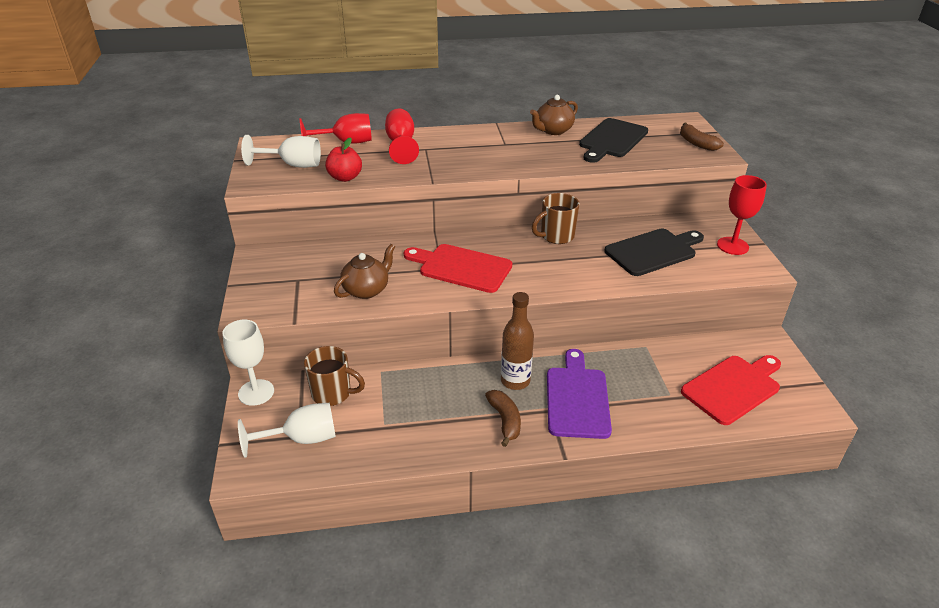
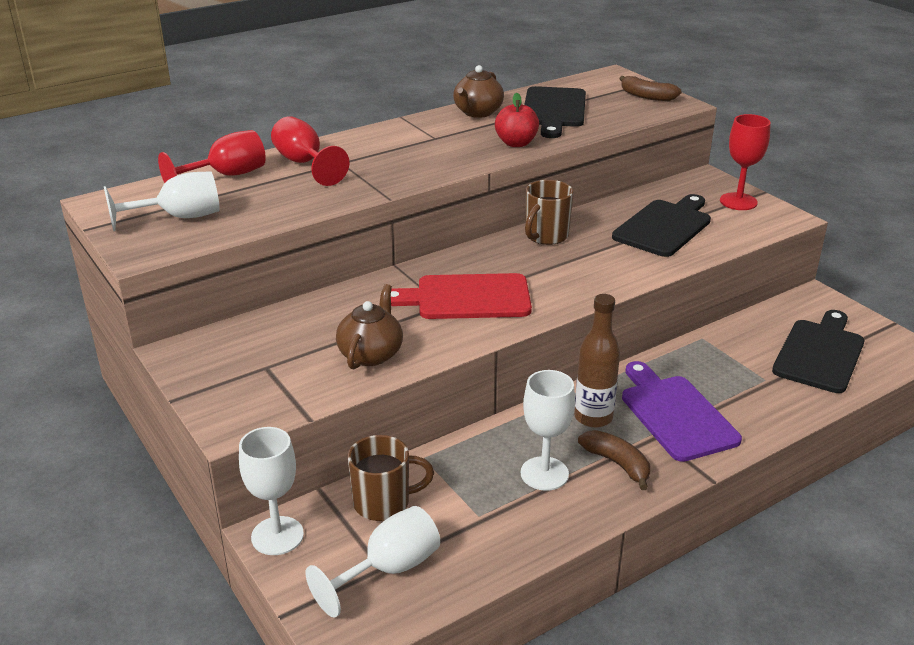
camera: 25 degrees left, 5 degrees down
red apple [325,137,362,182] -> red apple moved to [495,93,539,147]
red cutting board [681,355,781,425] -> black cutting board [772,310,864,393]
none -> white goblet [521,370,575,491]

